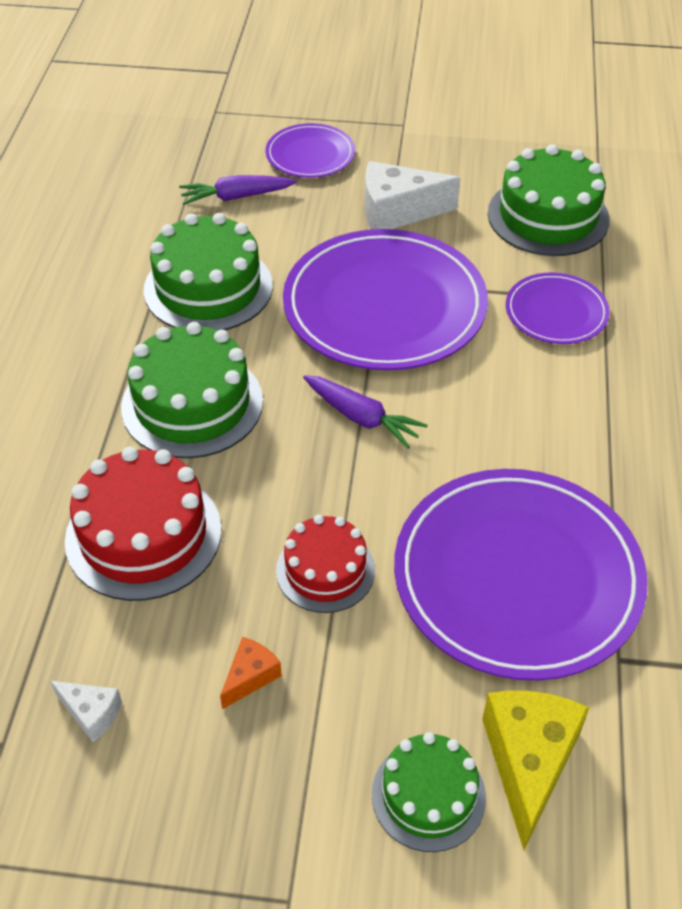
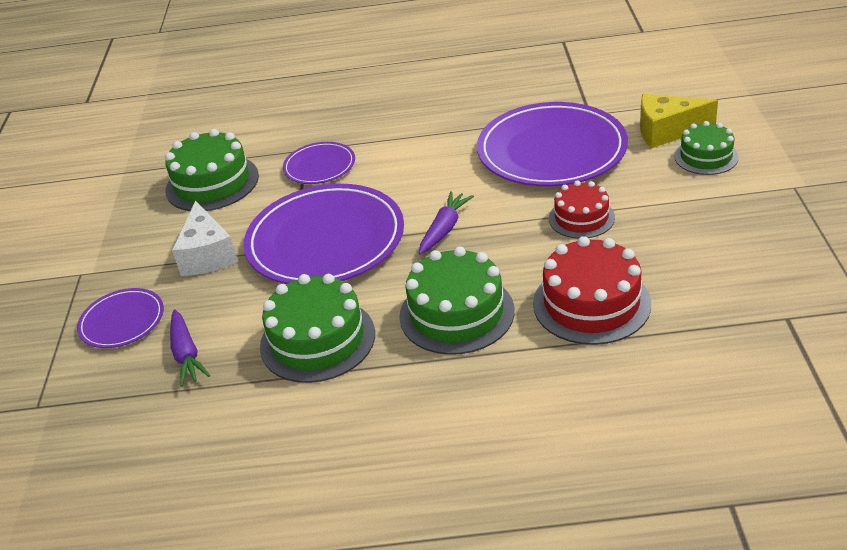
camera: 95 degrees left, 10 degrees down
white cheese [50,681,122,742] -> none
orange cheese [220,637,282,709] -> none

